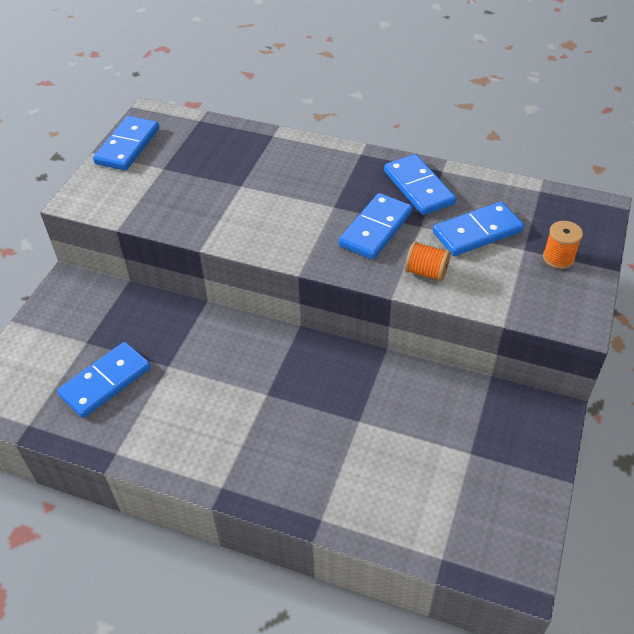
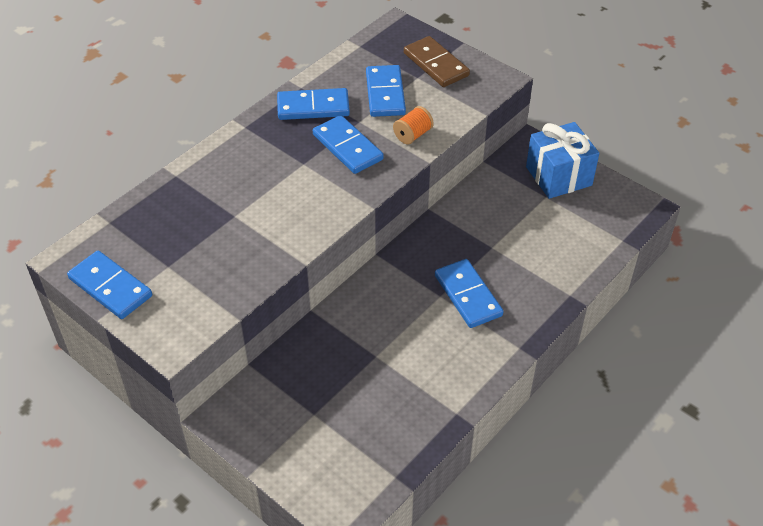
camera: 70 degrees left, 0 degrees up
blue domino [57,342,151,418] -> blue domino moved to [435,259,504,328]
orange spool [543,221,583,269] -> brown domino [404,36,470,87]
none -> blue gift [526,122,599,199]

